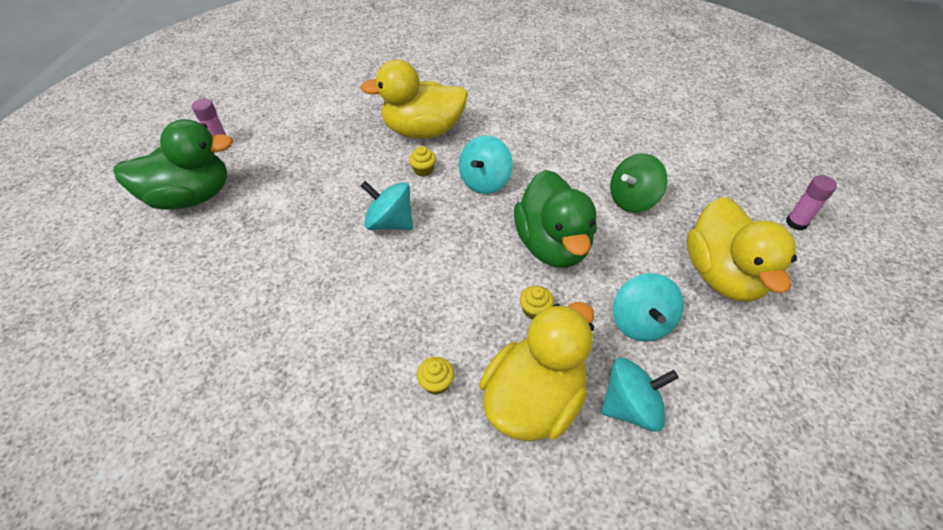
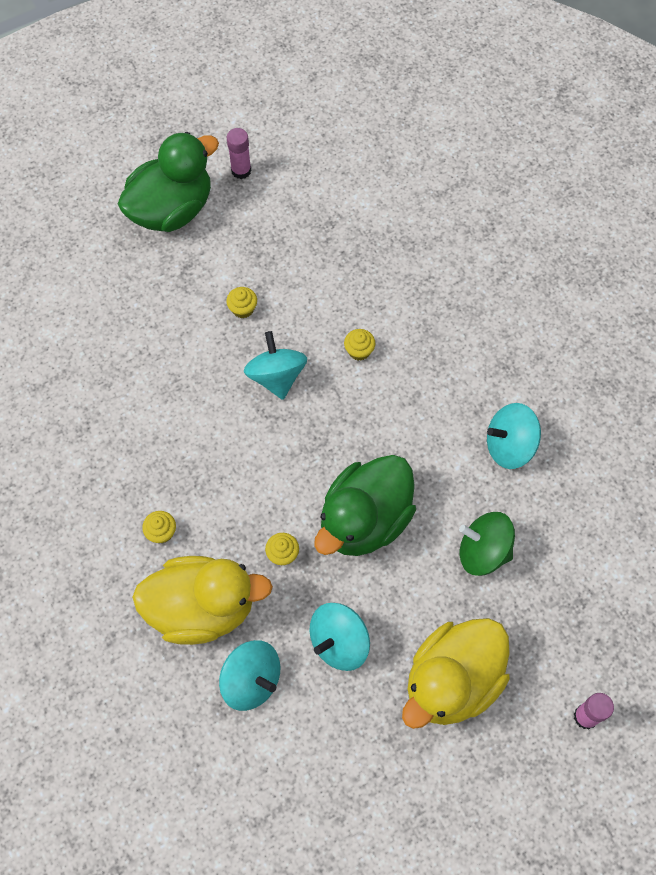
camera: 50 degrees right, 15 degrees up
green duck [114,119,233,210] -> green duck turned 75 degrees counterclockwise [118,132,219,232]
yellow duck [360,59,468,139] -> none
turquoise spinning top [459,135,513,194] -> turquoise spinning top moved to [487,403,541,469]
none -> yellow cupcake [226,287,257,318]

